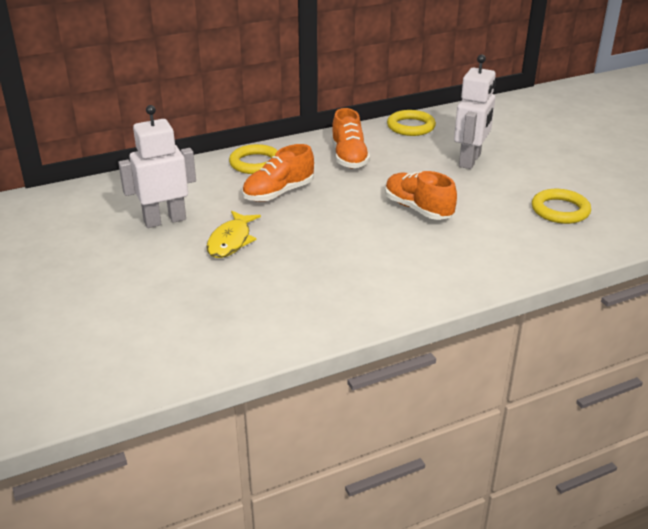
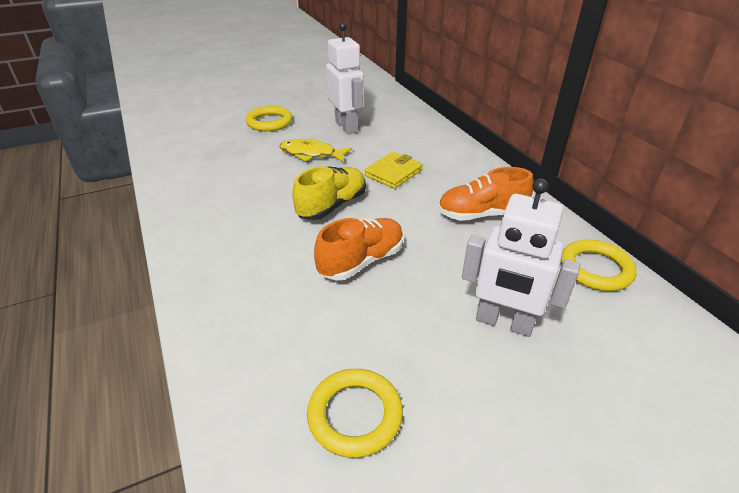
camera: 90 degrees right, 5 degrees up
yellow ring [229,144,278,174] -> yellow ring moved to [245,106,292,131]
orange shoe [242,144,314,202] -> yellow wallet [364,152,423,189]
none -> yellow shoe [292,166,366,220]

